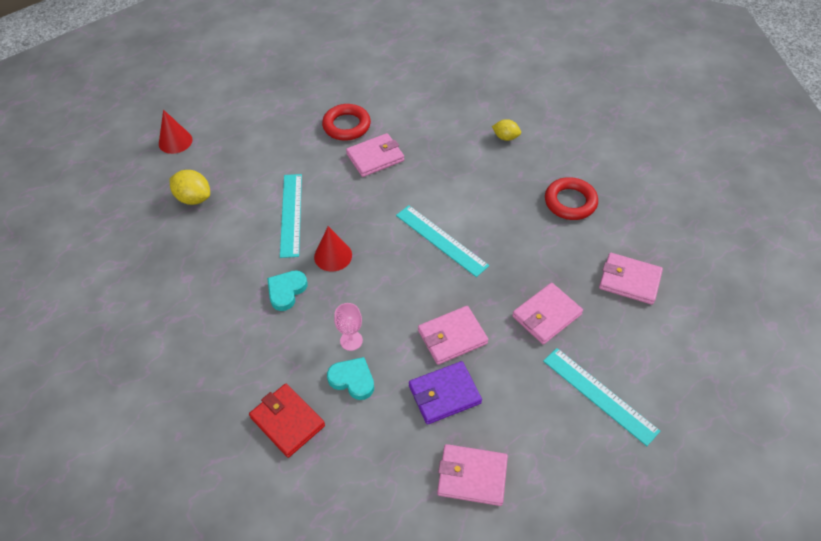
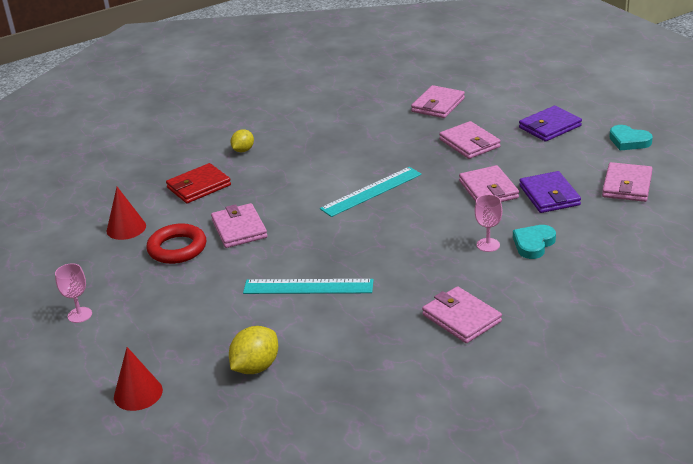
camera: 80 degrees left, 20 degrees down
red wallet [249,384,325,458] -> red wallet moved to [166,163,231,203]
turquoise heart [267,270,308,311] -> turquoise heart moved to [609,125,653,150]
red cone [314,226,352,272] -> red cone moved to [106,187,146,240]
turquoise ruler [543,348,660,446] -> purple wallet [519,106,582,142]
red ring [545,177,598,220] -> none
none -> pink goblet [55,263,92,323]
none -> pink wallet [422,286,502,343]

